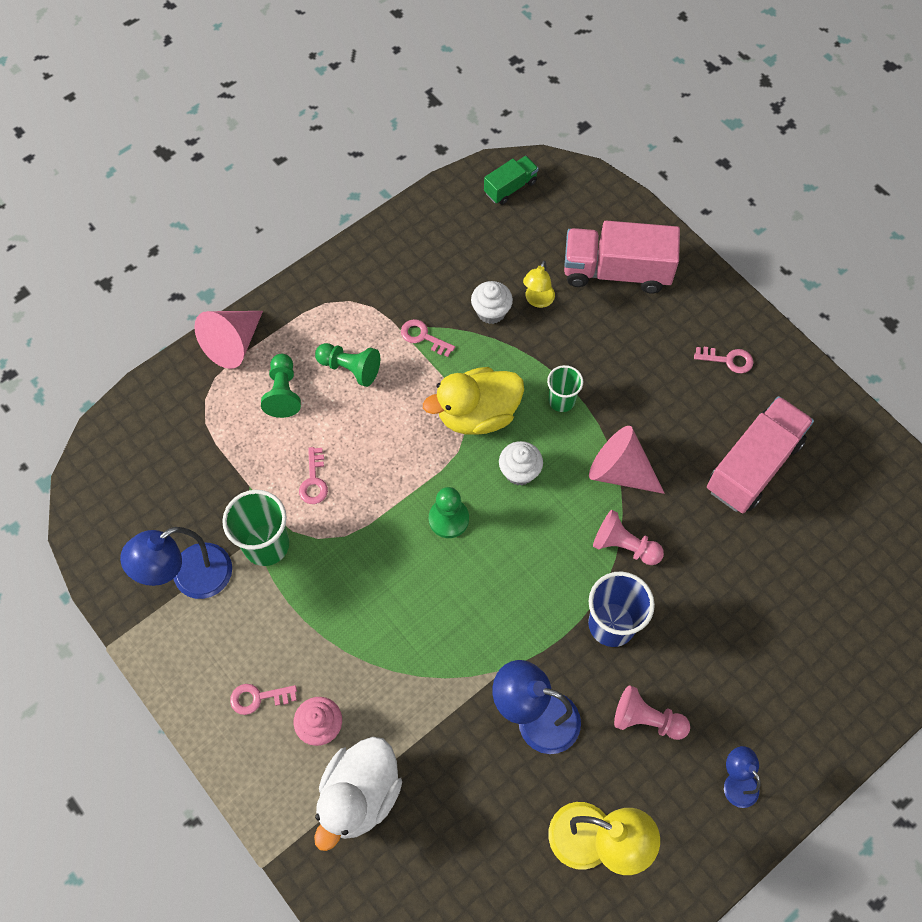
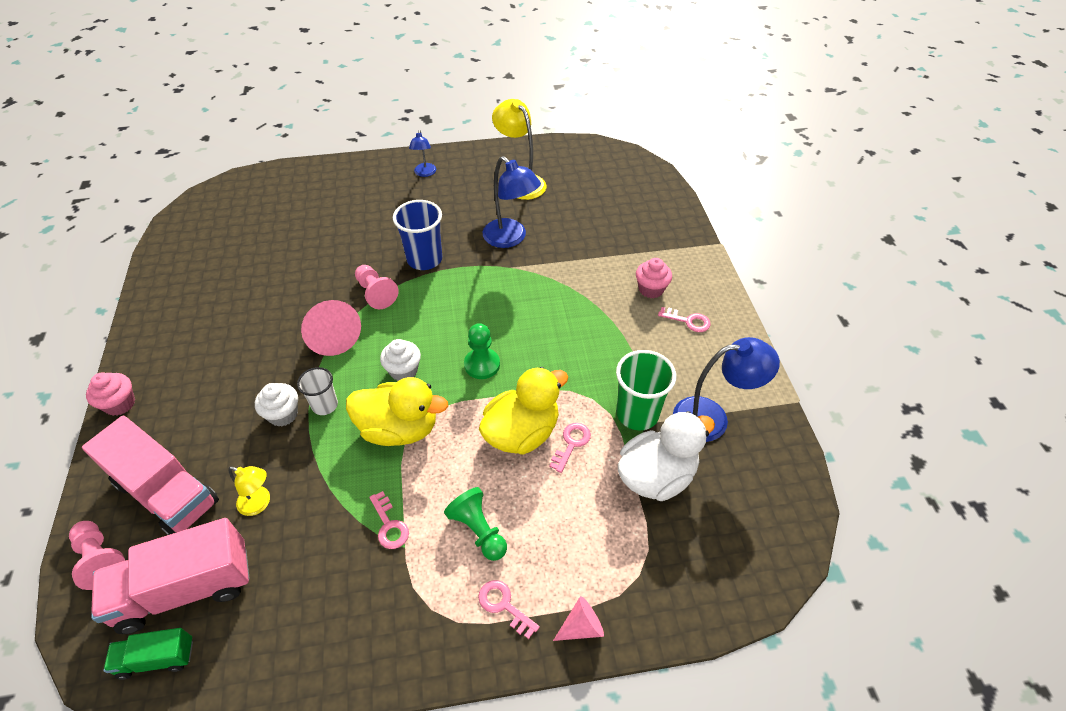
camera: 150 degrees left, 15 degrees down
pink cone [194,311,263,369] -> pink cone [553,596,604,641], size x0.56
green pawn [261,354,301,418] -> none
white duck [314,737,402,851] -> white duck moved to [618,411,715,501]
white cupcake [471,281,513,324] -> white cupcake moved to [255,383,298,427]
yellow lamp [523,260,555,308] -> yellow lamp turned 60 degrees clockwise [228,466,270,516]
green cup [547,365,583,412] -> white cup [297,367,338,415]
pink pawn [614,685,690,740] -> pink pawn moved to [69,521,125,590]
pink key [694,347,753,373] -> pink key moved to [478,580,540,639]
pink truck [707,396,814,513] -> pink truck moved to [91,518,250,634]
none -> pink cupcake [86,372,135,416]
none -> yellow duck [479,367,568,455]

